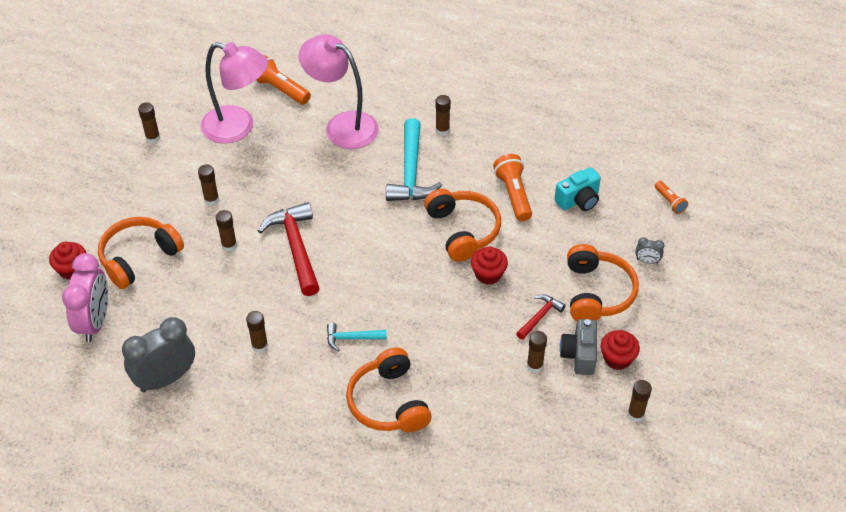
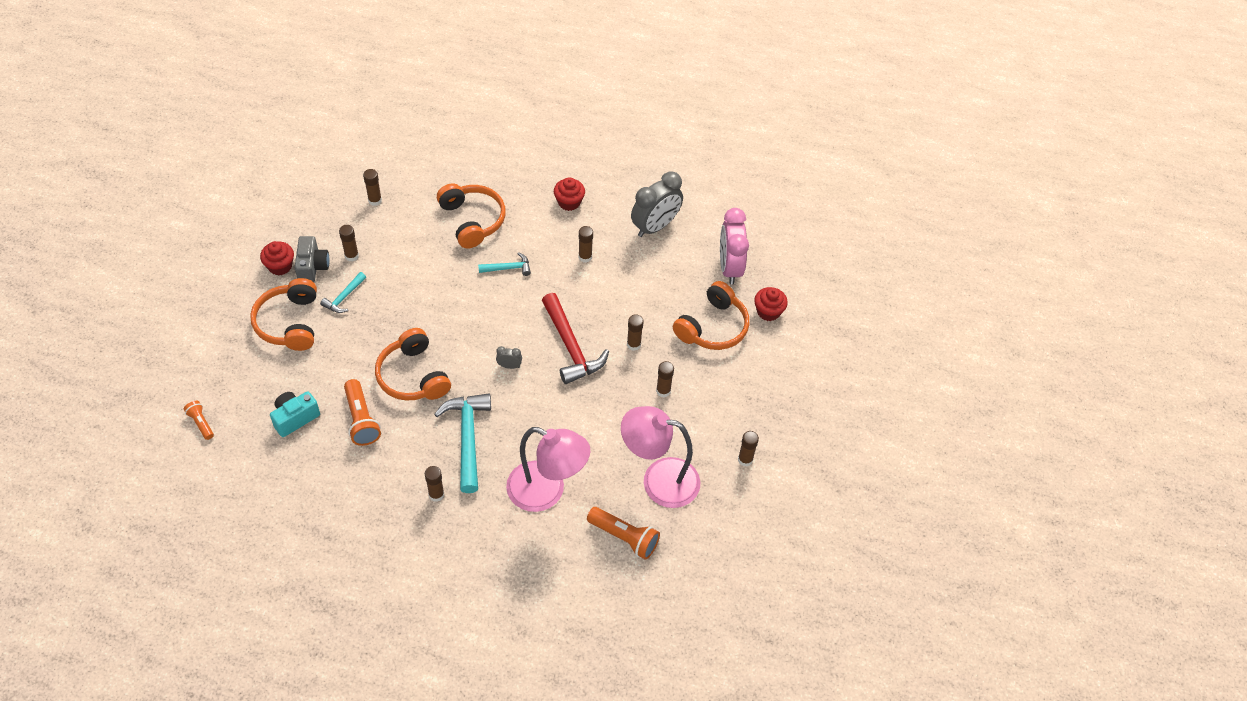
camera: 170 degrees right, 5 degrees up
red cupcake [471,247,508,285] -> red cupcake moved to [554,177,585,211]
red hammer [516,294,566,340] -> turquoise hammer [320,272,366,313]
brown glue stick [628,380,652,422] -> brown glue stick moved to [363,169,382,206]
grey clock [635,237,664,264] -> grey clock moved to [496,346,522,369]

